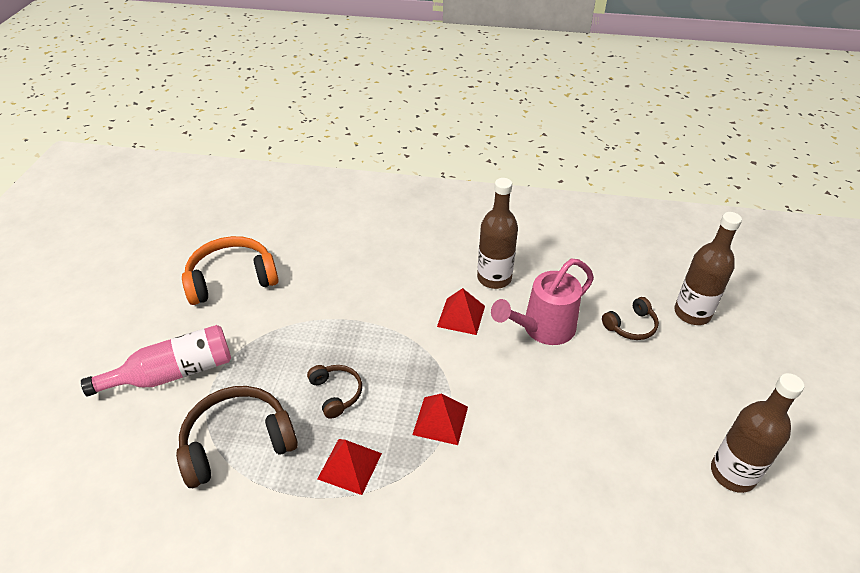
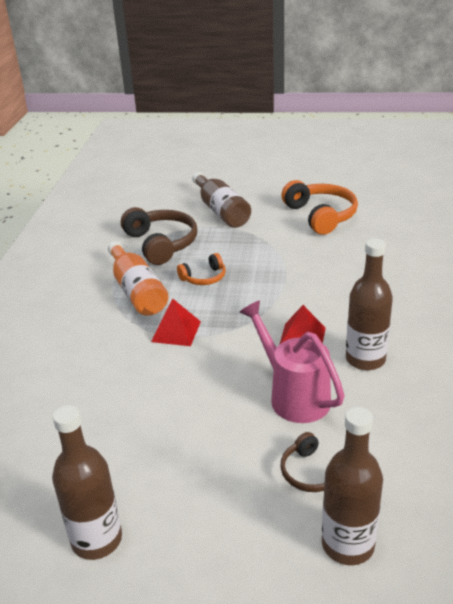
camera: 90 degrees right, 10 degrees down
pink bottle [81,325,231,396] -> brown bottle [192,172,251,228]
brown headphones [307,365,362,419] -> orange headphones [177,253,226,285]
red pyramid [317,439,382,495] -> orange bottle [108,241,169,316]

